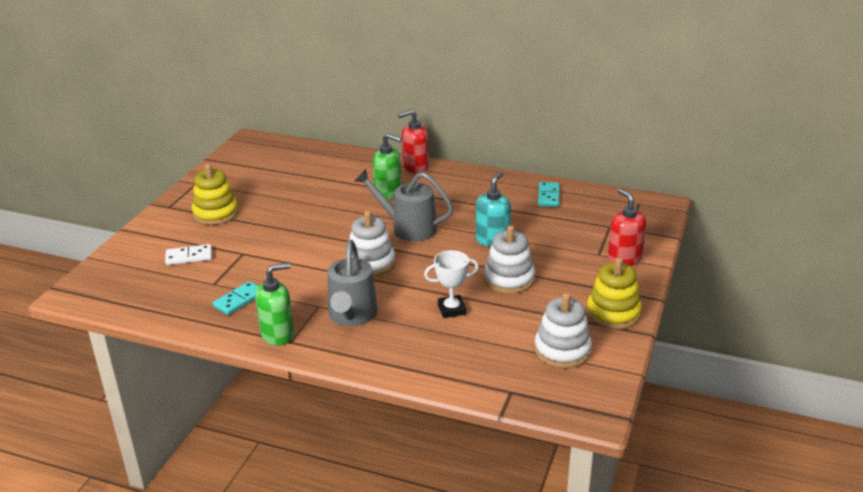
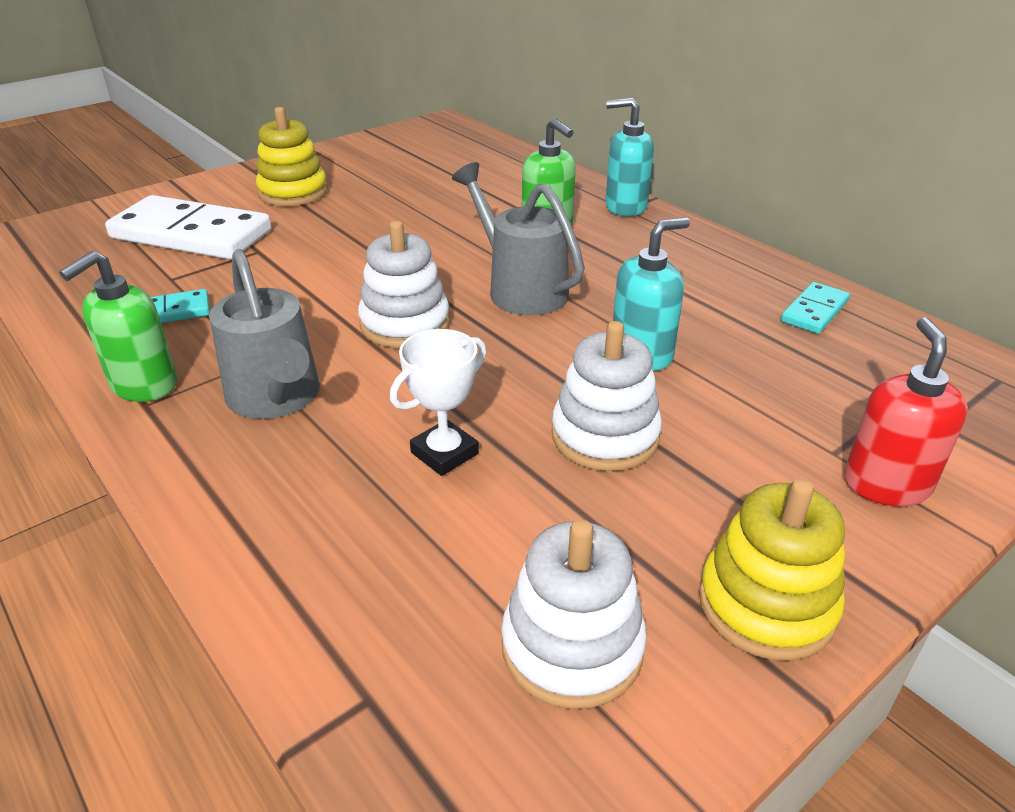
camera: 30 degrees right, 5 degrees up
white domino [165,244,212,265] -> white domino [105,195,271,259], size x2.08
green soap dispenser [255,263,294,346] -> green soap dispenser turned 120 degrees clockwise [59,251,177,402]
grey watering can [328,240,378,326] -> grey watering can turned 60 degrees counterclockwise [209,249,320,419]
red soap dispenser [398,109,429,173] -> turquoise soap dispenser [605,98,654,216]
white trophy [424,250,479,318] -> white trophy turned 60 degrees counterclockwise [390,329,486,476]

